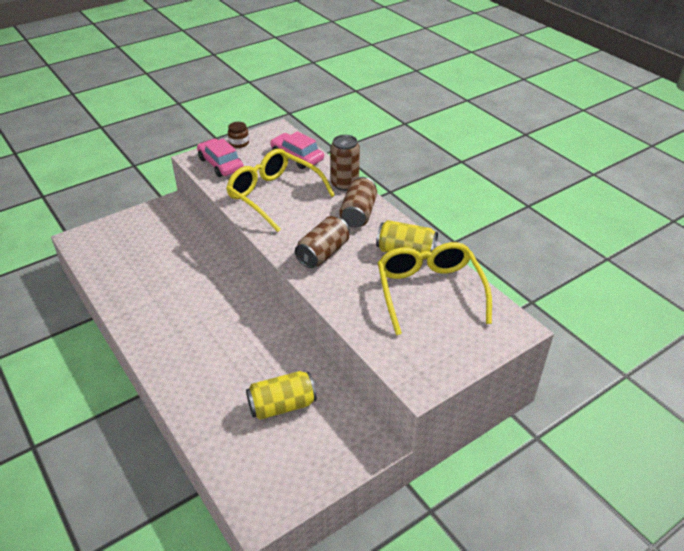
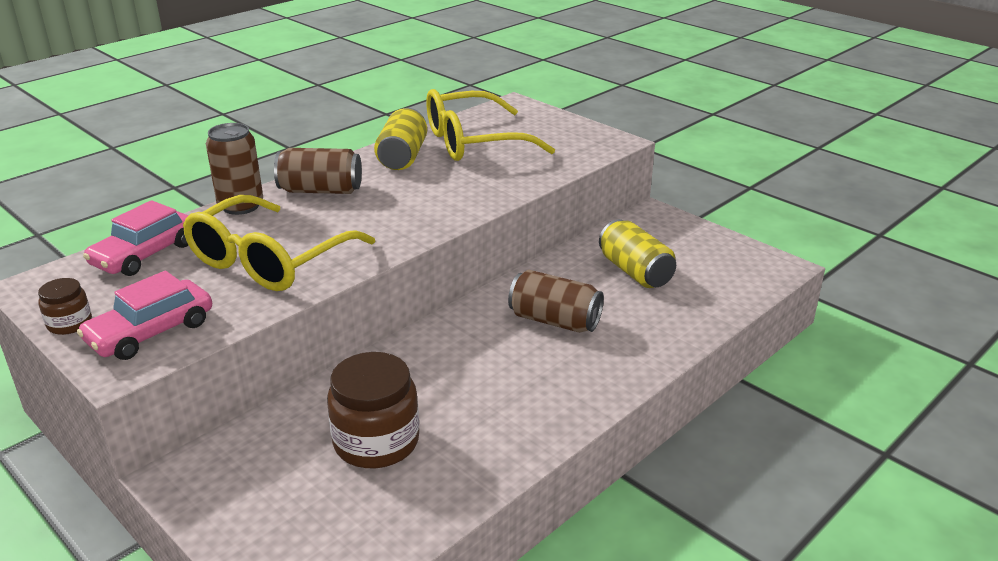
camera: 100 degrees left, 10 degrees down
brown can [295,216,350,268] -> brown can moved to [508,270,604,333]
none -> brown jar [327,352,419,468]

